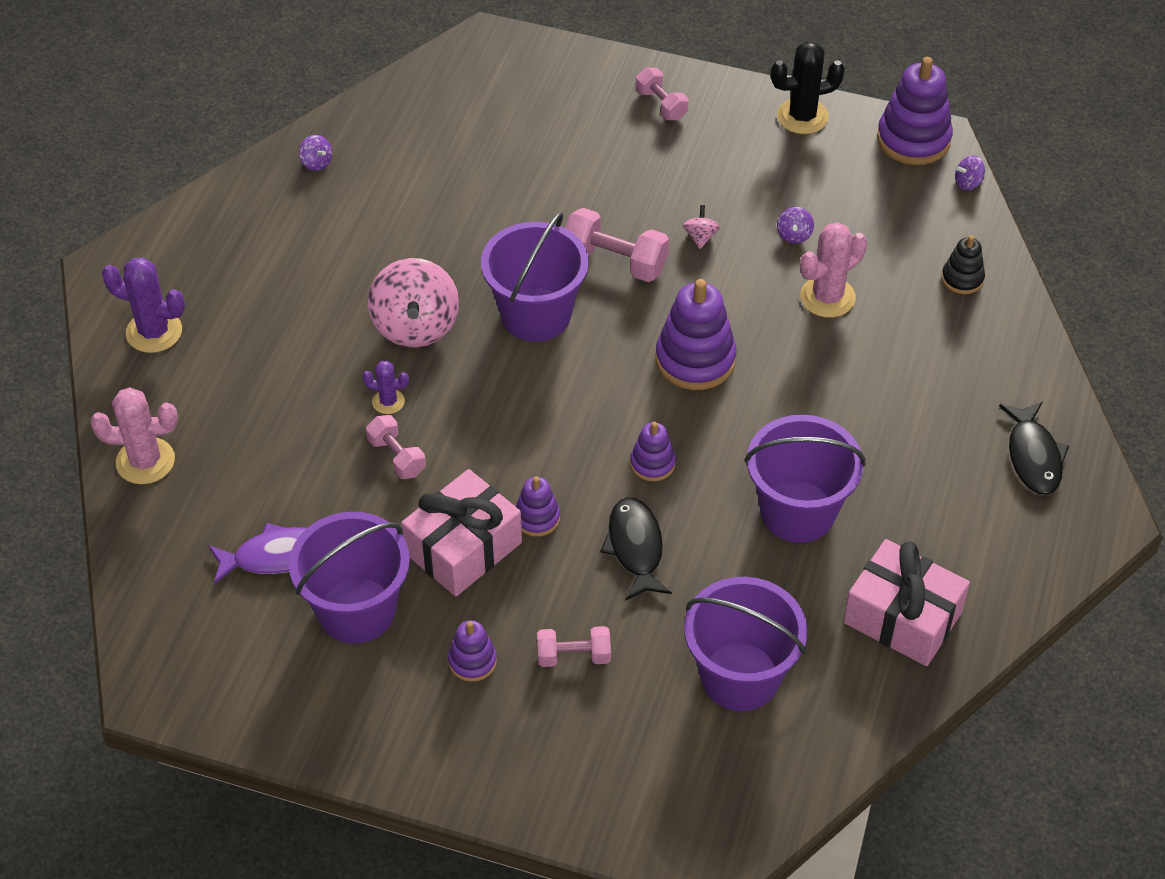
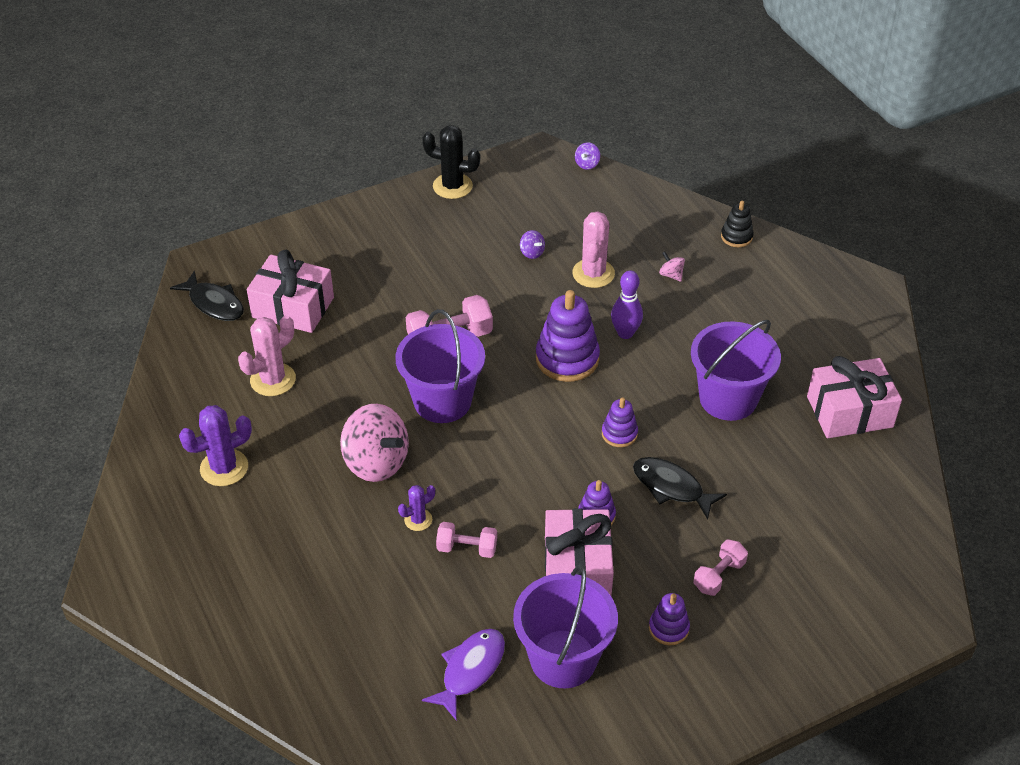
camera: 45 degrees left, 5 degrees down
pink cactus [90,387,178,484] -> pink cactus moved to [238,315,296,396]
purple cactus [102,257,185,353] -> purple cactus moved to [179,405,252,486]
purple spinning top [299,135,332,171] -> none
pink dumbbell [636,67,688,120] -> none
pink spinning top [683,205,720,249] -> pink spinning top moved to [659,251,685,282]
purple bucket [684,577,808,711] -> none
black cactus [771,41,845,134] -> black cactus turned 75 degrees clockwise [422,125,480,199]
purple stacking toy [877,57,953,165] -> none
black stacking toy [942,235,985,294] -> black stacking toy moved to [721,201,754,247]
black fish [999,402,1069,495] -> black fish moved to [170,271,244,321]
none -> pink gift [247,250,334,333]
none -> purple bowling pin [611,271,643,339]

